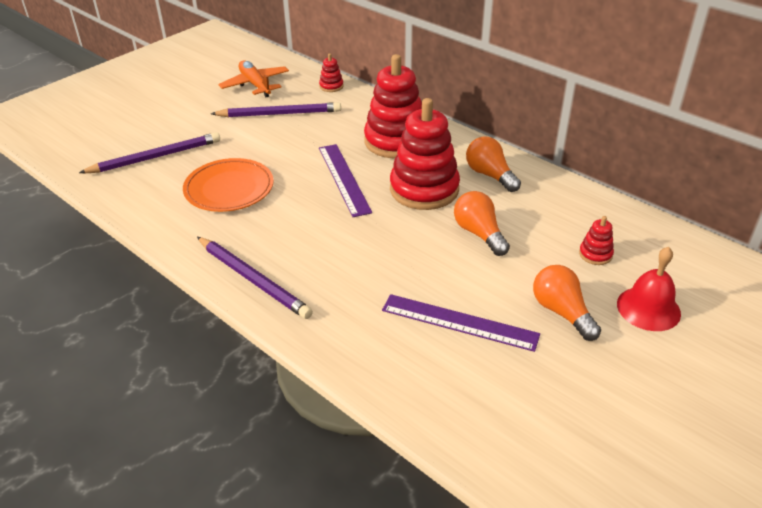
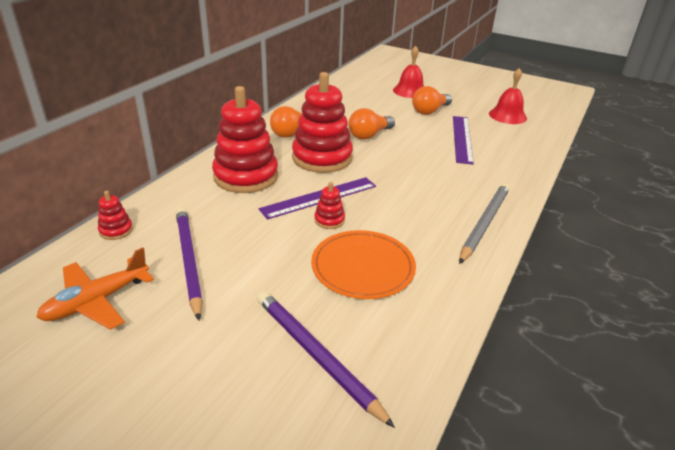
camera: 105 degrees left, 5 degrees down
purple pencil [197,237,313,319] -> grey pencil [459,183,510,264]
red stacking toy [579,216,614,265] -> red stacking toy moved to [315,182,345,229]
none -> red bell [489,68,527,124]

